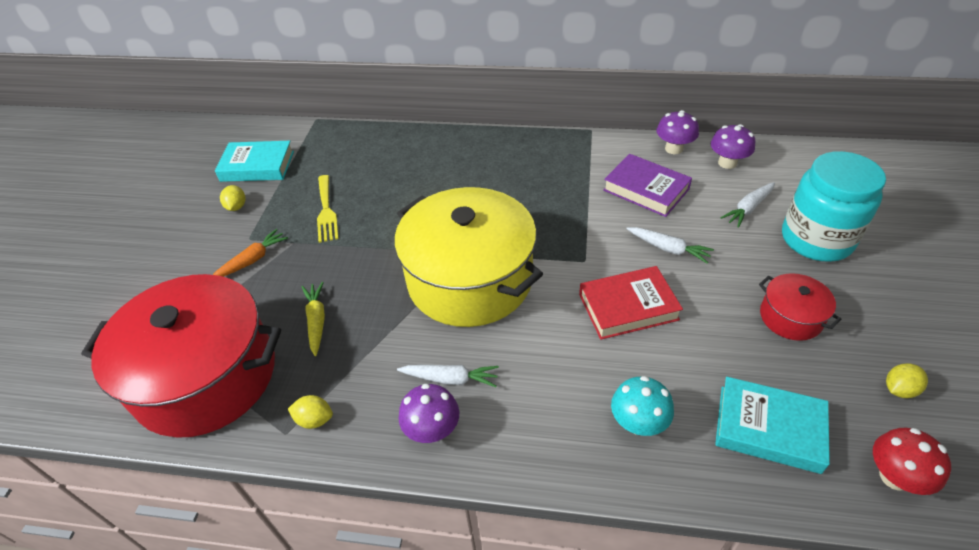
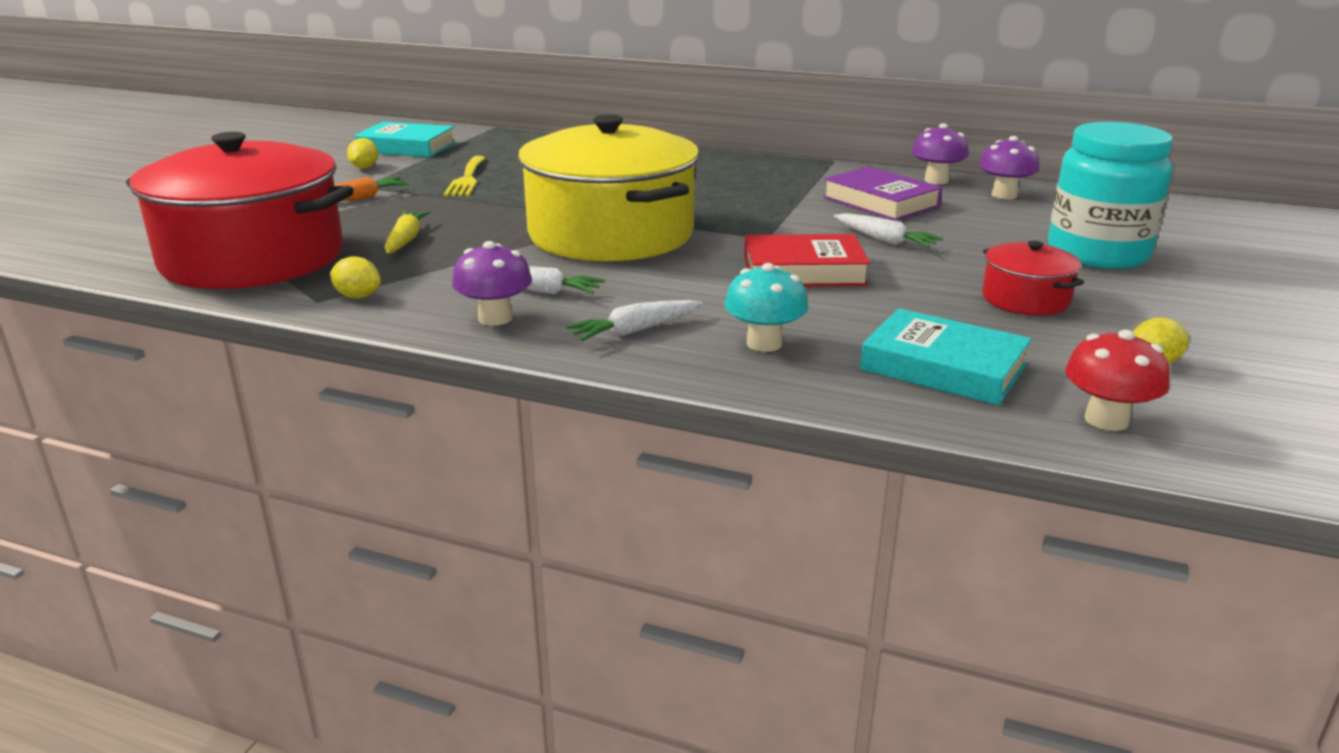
camera: 10 degrees right, 20 degrees down
white carrot [720,182,775,228] -> white carrot moved to [566,300,703,341]

